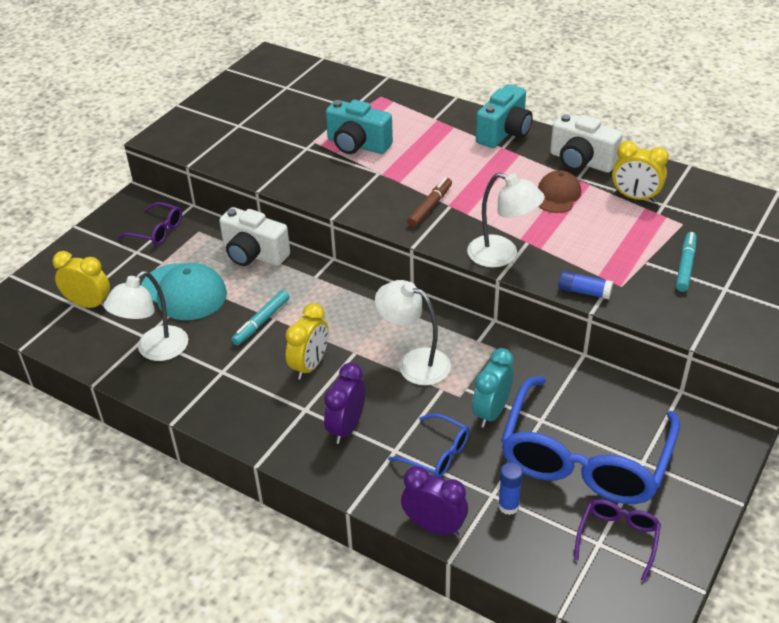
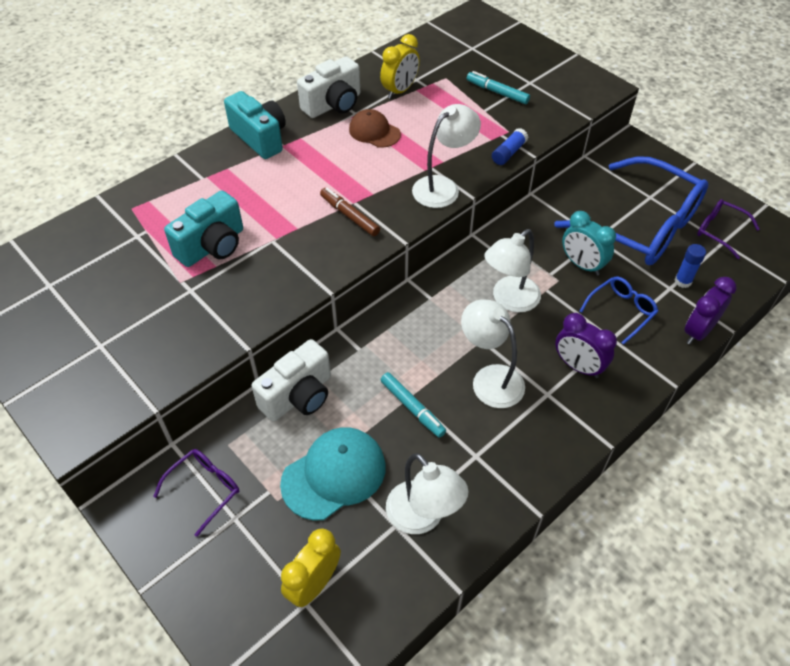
camera: 75 degrees left, 10 degrees up
yellow clock [285,303,329,380] -> white lamp [461,300,525,408]

